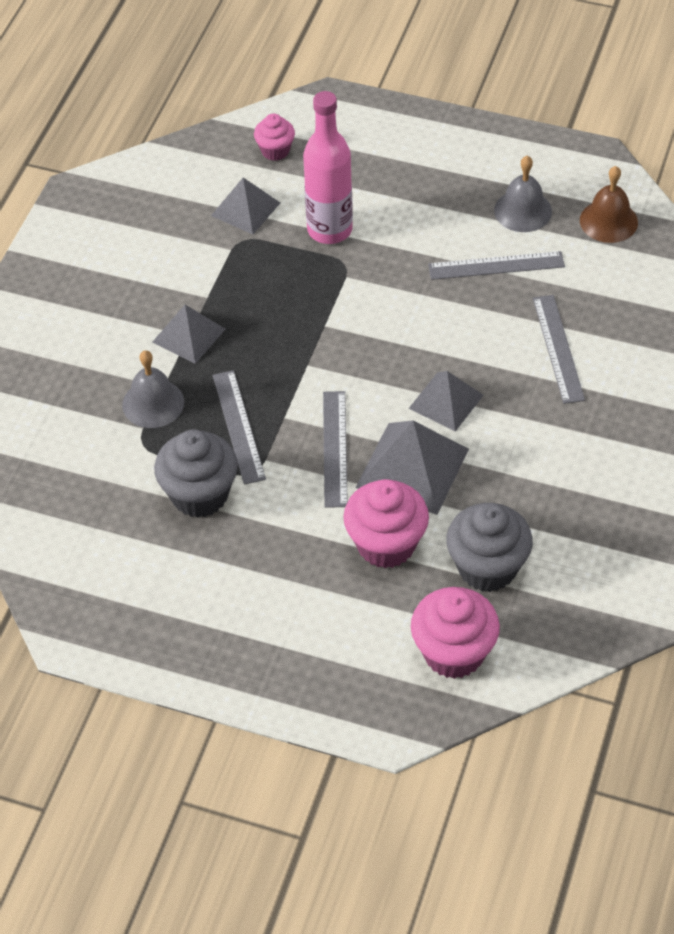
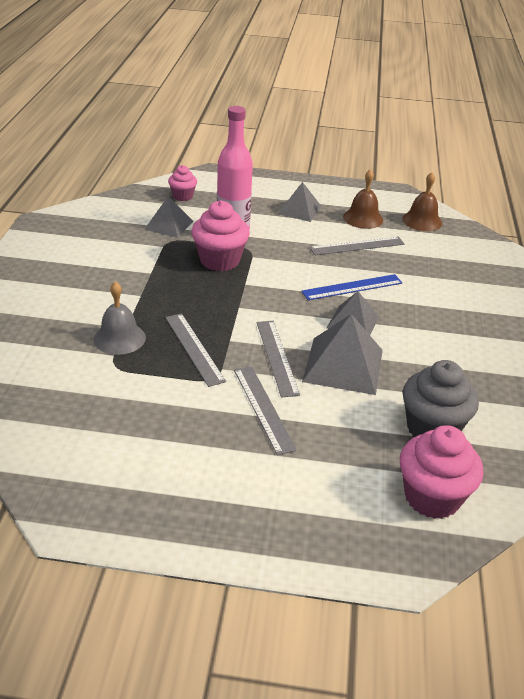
camera: 15 degrees left, 15 degrees down
grey pyramid [153,305,225,364] -> grey pyramid moved to [278,182,322,222]
grey cupcake [154,429,238,518] -> none
pink cupcake [343,479,429,568] -> pink cupcake moved to [191,200,250,271]
grey bell [494,156,552,232] -> brown bell [343,169,383,229]
grey ruler [533,295,585,404] -> grey ruler moved to [234,366,297,455]
none -> blue ruler [302,274,402,300]

